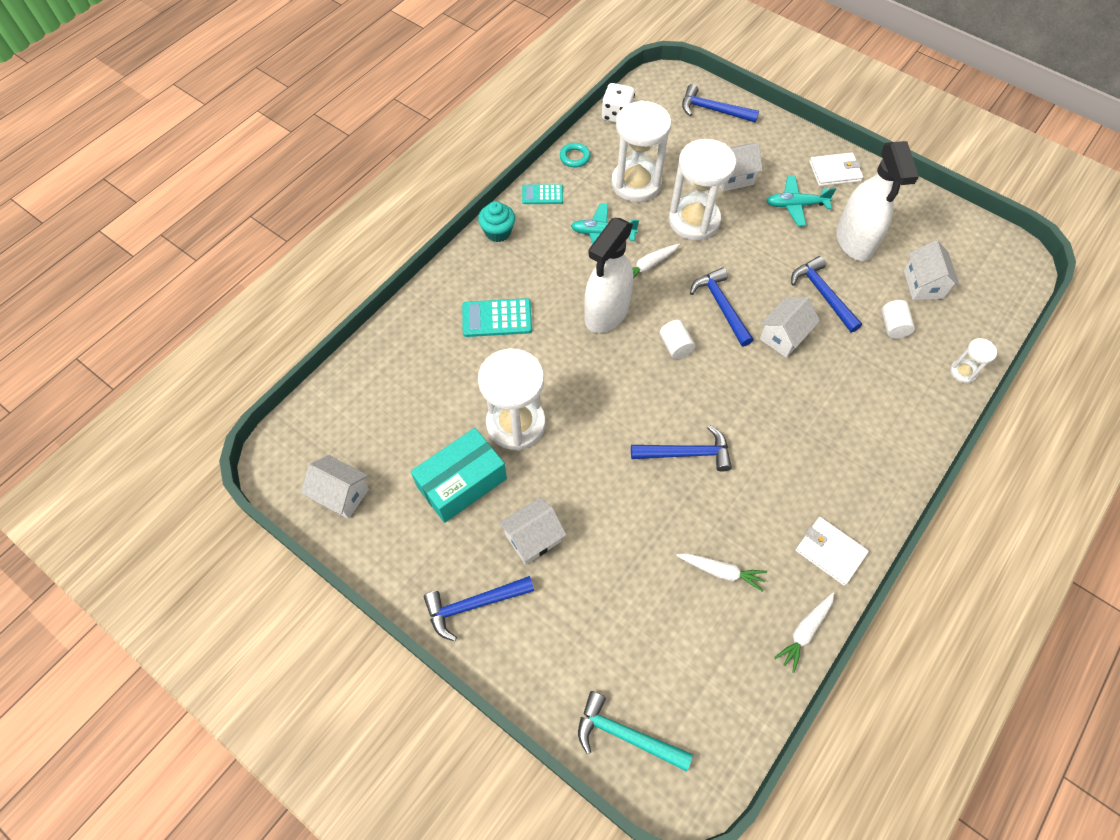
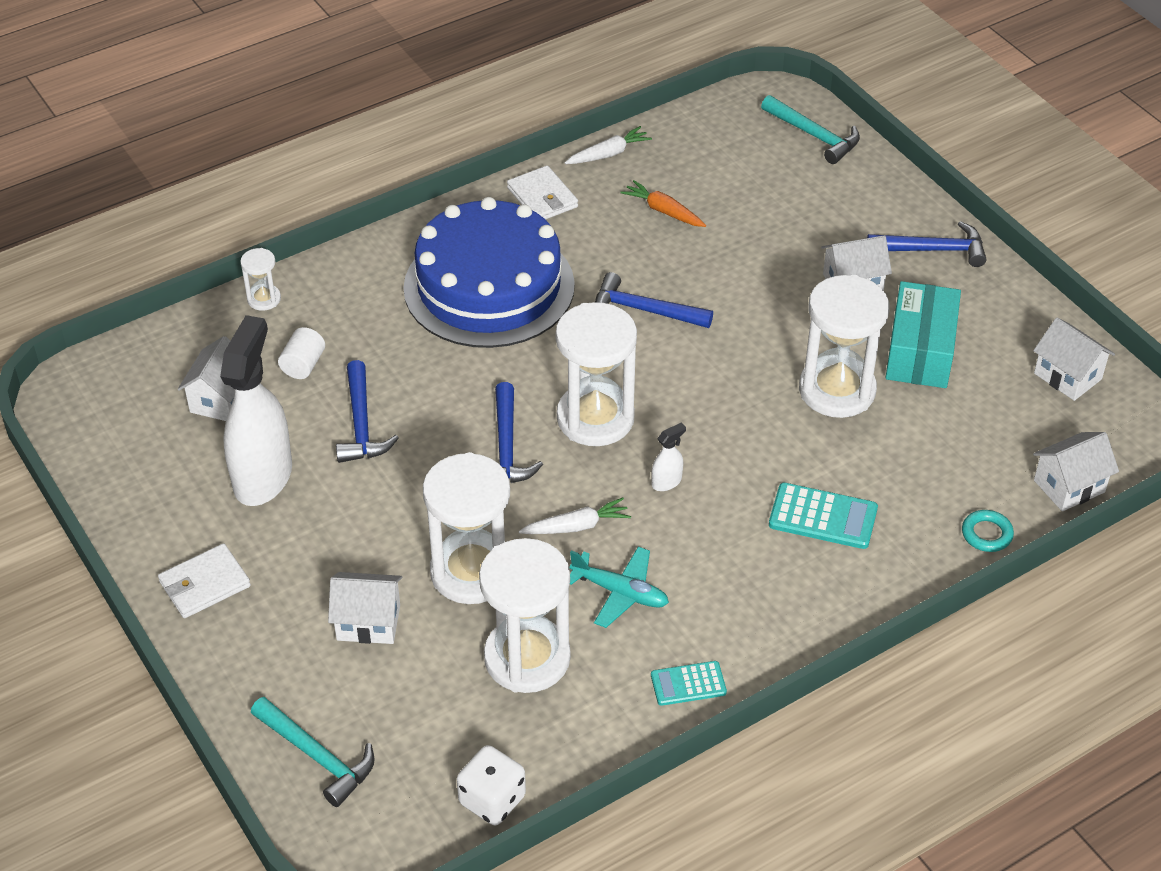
camera: 160 degrees left, 15 degrees down
turquoise box [411,428,507,523] -> turquoise box turned 60 degrees counterclockwise [886,281,961,388]
turquoise cupcake [478,201,515,242] -> none
turquoise calculator [522,184,563,204] -> turquoise calculator turned 150 degrees clockwise [651,661,727,706]
turquoise ring [560,143,591,168] -> turquoise ring moved to [962,510,1014,552]
white spray bottle [584,218,633,333] -> white spray bottle [651,423,686,491], size x0.40
white cylinder [659,320,695,359] -> white hourglass [556,302,637,446]
white carrot [676,553,767,592] -> orange carrot [620,180,706,227]
blue hammer [682,84,759,123] -> turquoise hammer [251,697,374,807]
white house [760,297,820,358] -> white house moved to [1033,432,1119,511]
turquoise plane [766,176,836,226] -> none
white wallet [809,152,863,187] -> white wallet turned 45 degrees counterclockwise [158,543,251,618]
none -> blue cake [403,197,575,348]

